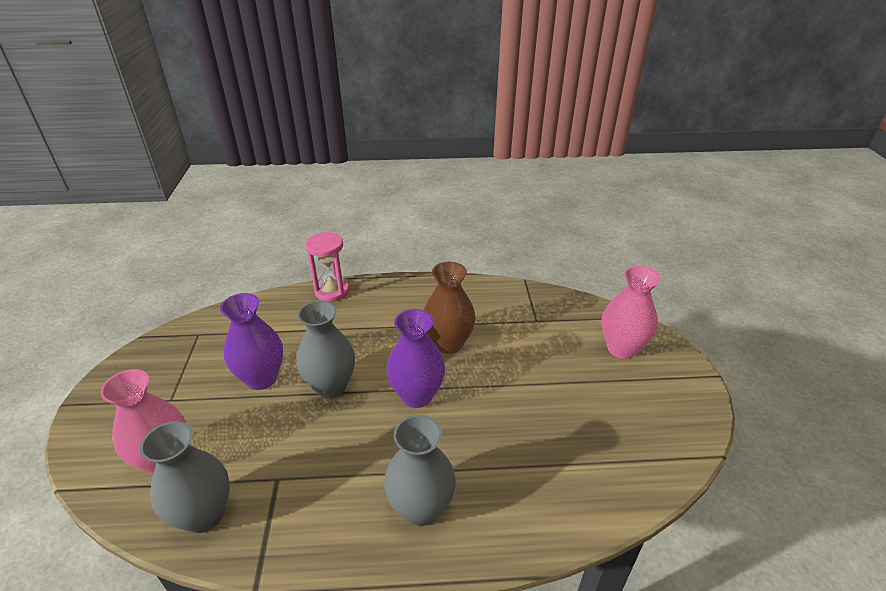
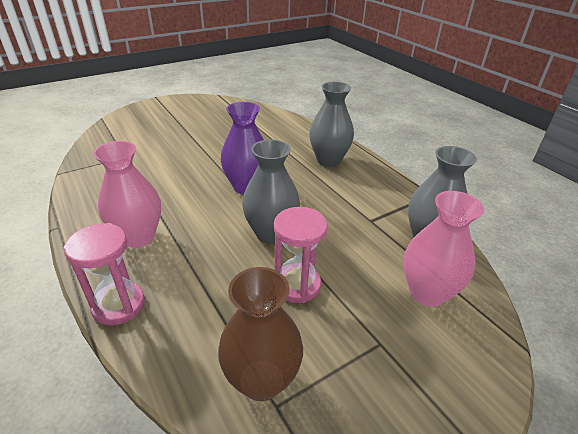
camera: 120 degrees left, 0 degrees up
purple vase [220,293,283,390] -> pink hourglass [274,207,327,303]
brown vase [424,262,475,354] -> brown vase moved to [218,267,303,401]
pink vase [602,266,661,359] -> pink vase moved to [93,141,161,248]

